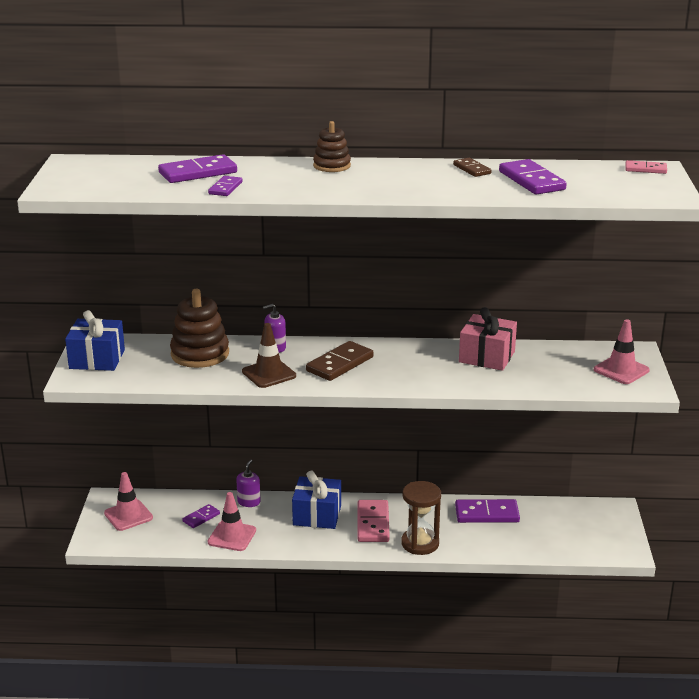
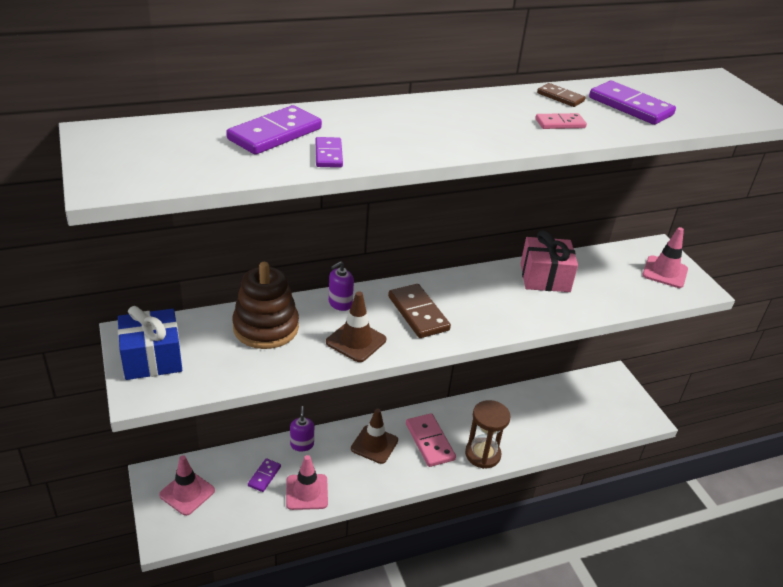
camera: 25 degrees left, 10 degrees up
blue gift [292,471,341,529] -> brown traffic cone [351,408,398,464]
brown domino [306,341,374,381] -> brown domino turned 45 degrees counterclockwise [388,284,451,338]
brown stacking toy [313,121,351,172] -> none
purple domino [455,499,520,523] -> none
pink domino [625,160,667,174] -> pink domino moved to [535,113,587,129]

